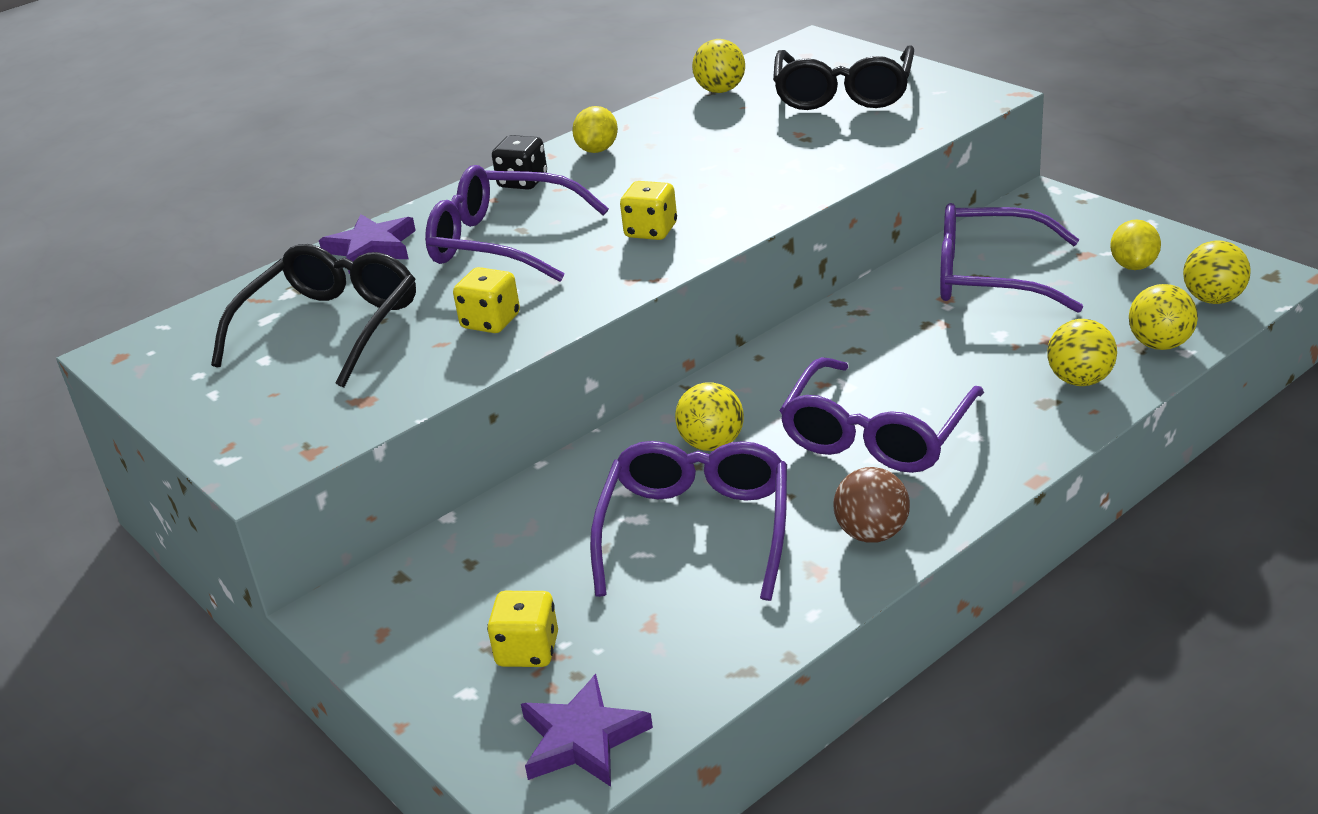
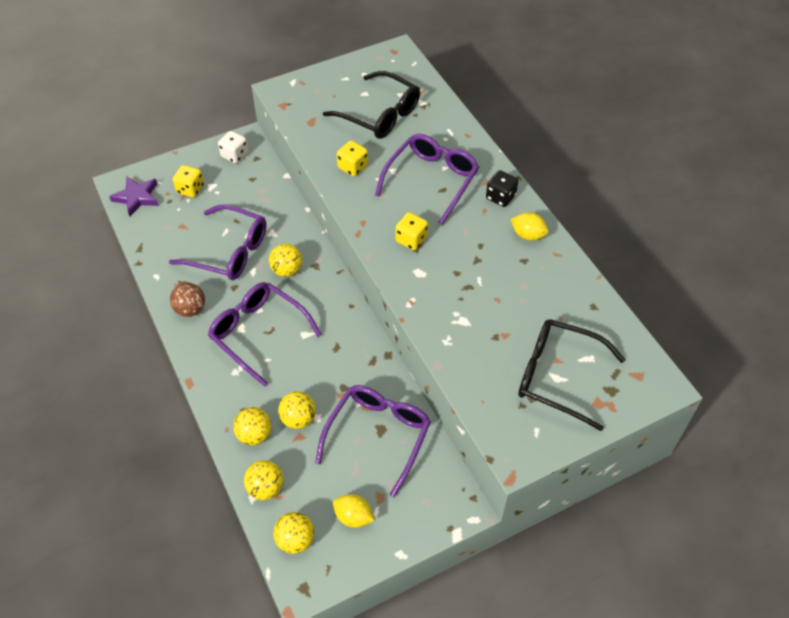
camera: 100 degrees right, 20 degrees up
purple star [319,214,416,274] -> none
yellow ball [692,39,745,93] -> yellow ball moved to [278,391,316,429]
none -> white dice [218,131,248,163]

